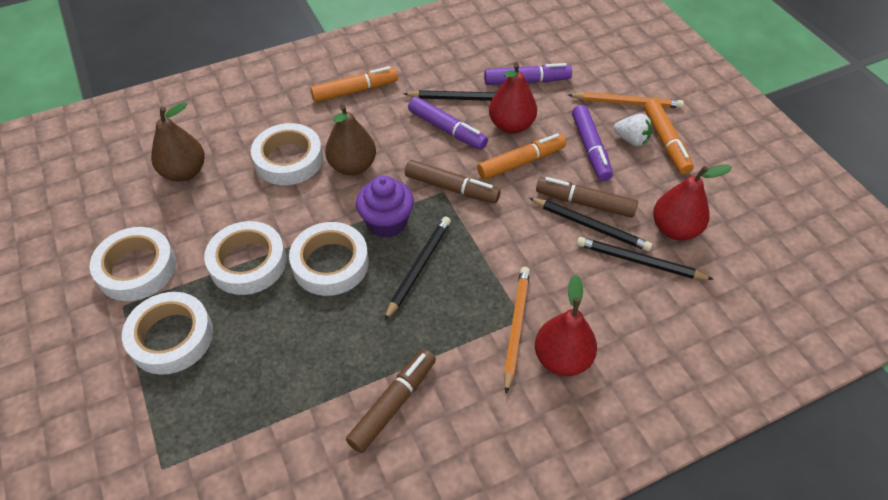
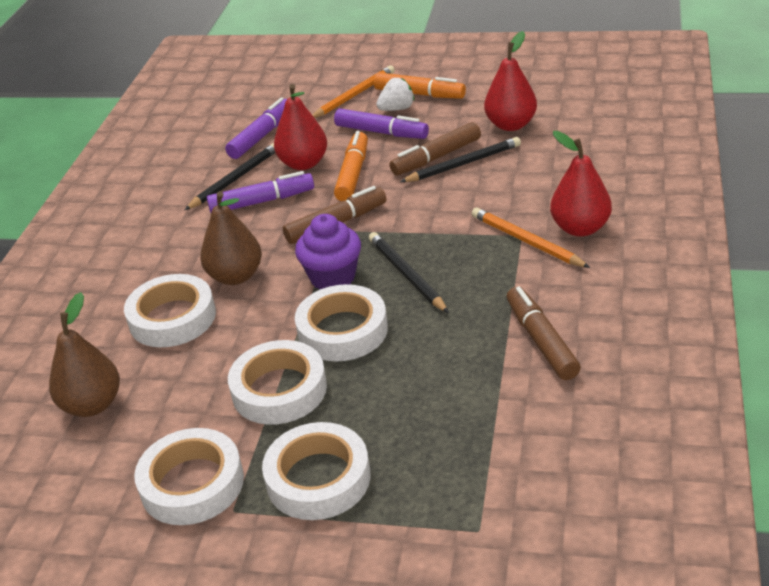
camera: 50 degrees left, 15 degrees down
orange marker [310,66,398,102] -> none
black pencil [577,237,714,280] -> none

